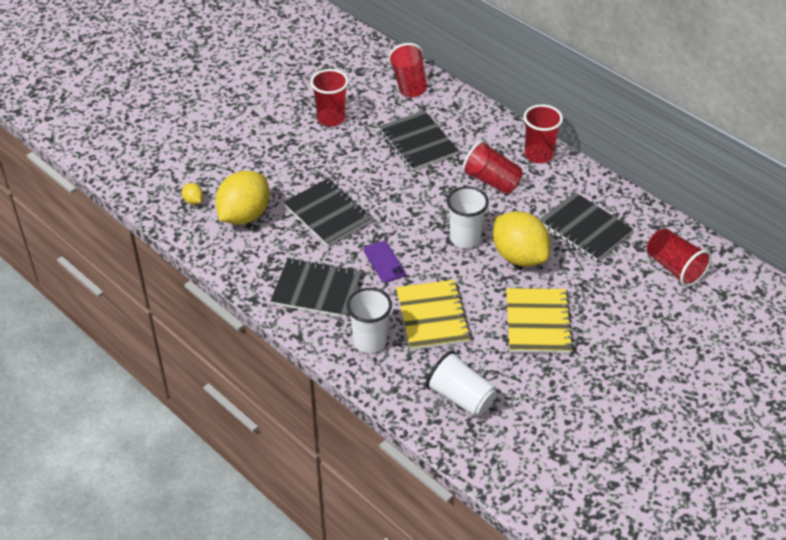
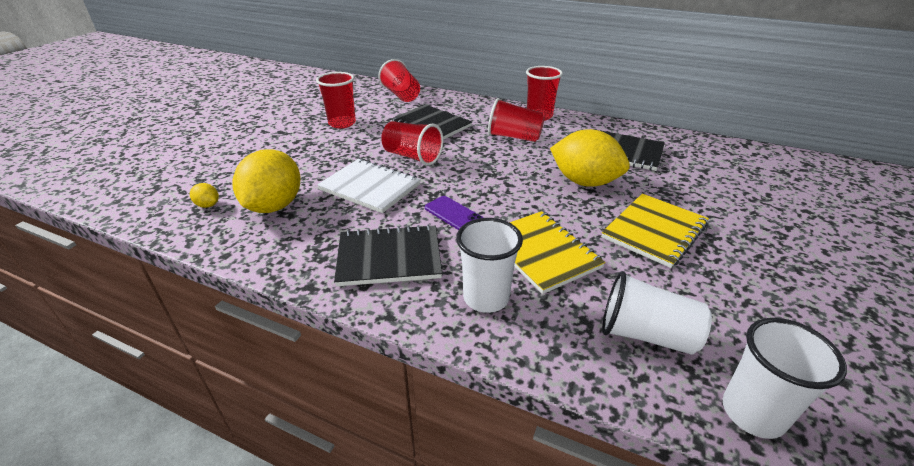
camera: 20 degrees left, 10 degrees down
black notebook [283,178,372,246] -> white notebook [317,159,421,213]
white cup [447,186,489,248] -> white cup moved to [723,318,847,439]
yellow notebook [506,288,574,353] -> yellow notebook turned 60 degrees clockwise [602,194,709,268]
red cup [647,228,712,287] -> red cup moved to [381,121,443,166]

